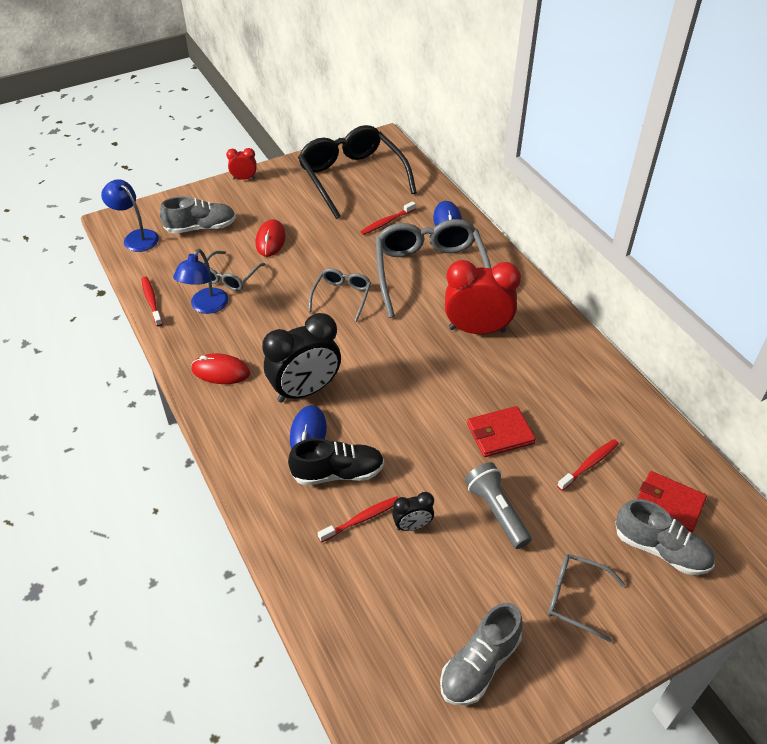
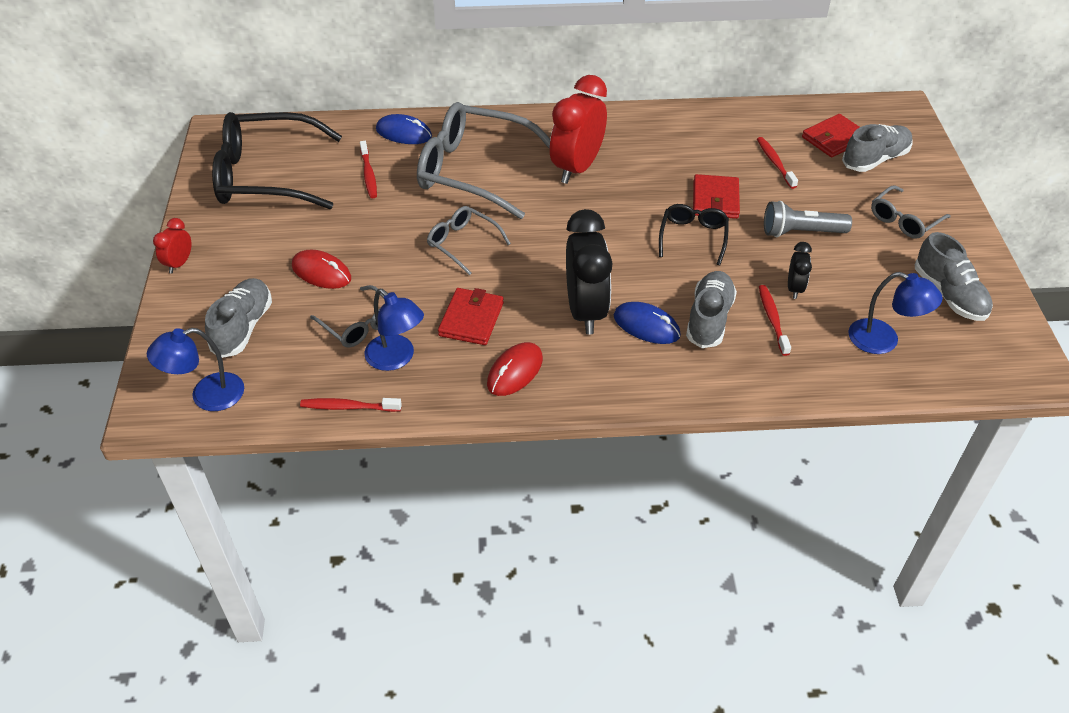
camera: 65 degrees left, 0 degrees up
black shoe [288,438,384,485] -> grey shoe [686,271,737,348]
none -> red wallet [438,288,504,345]
none -> black glasses [659,204,729,265]
none -> blue lamp [848,272,943,354]

